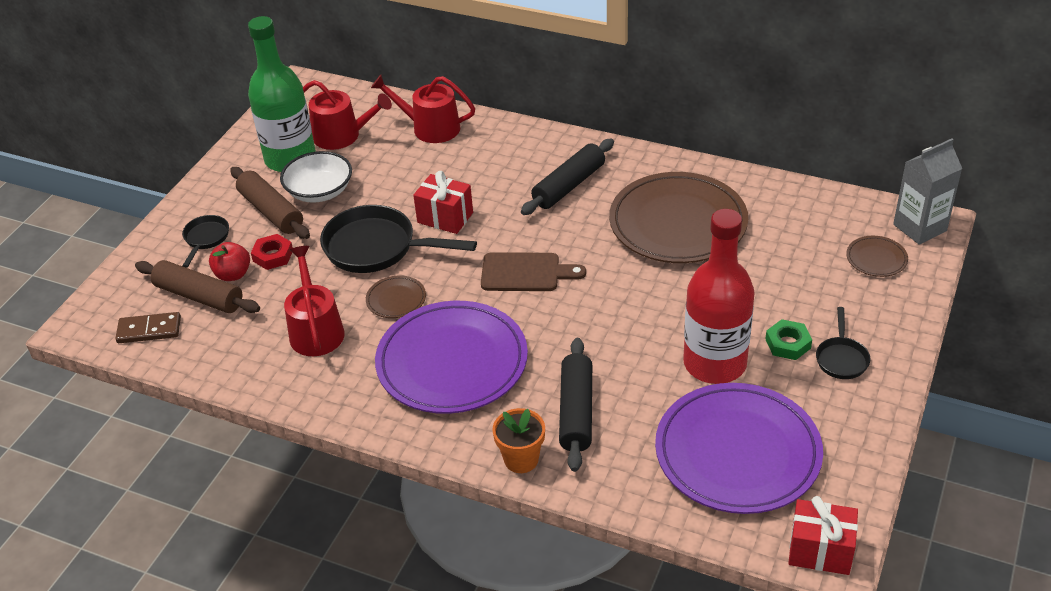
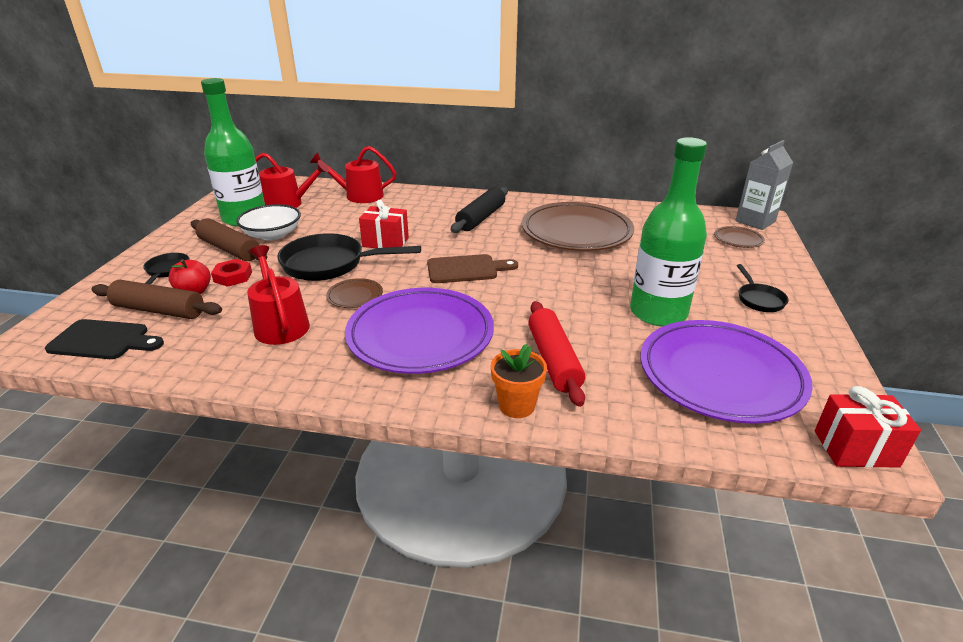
camera: 15 degrees left, 10 degrees down
brown domino [115,312,181,343] -> black cutting board [45,319,164,359]
black rolling pin [559,338,592,472] -> red rolling pin [528,301,585,407]
red bottle [683,209,755,384] -> green bottle [630,137,707,327]
green nut [765,319,812,360] -> none

